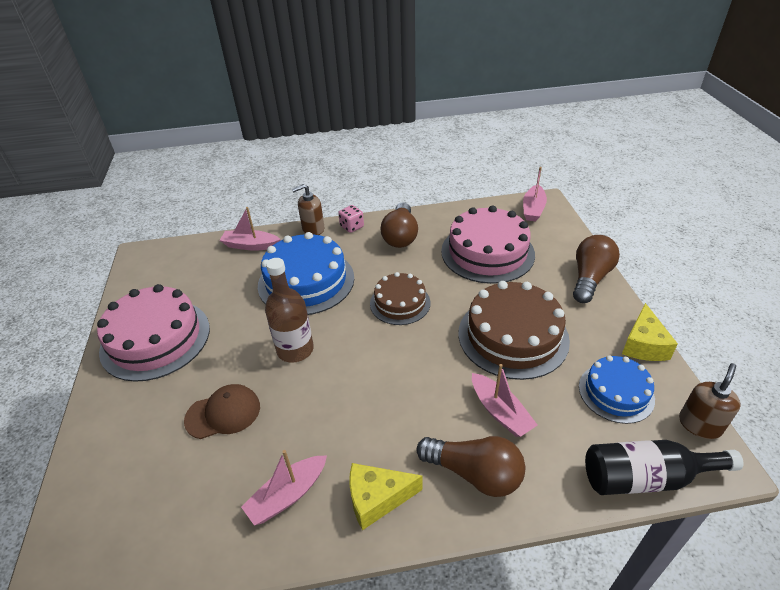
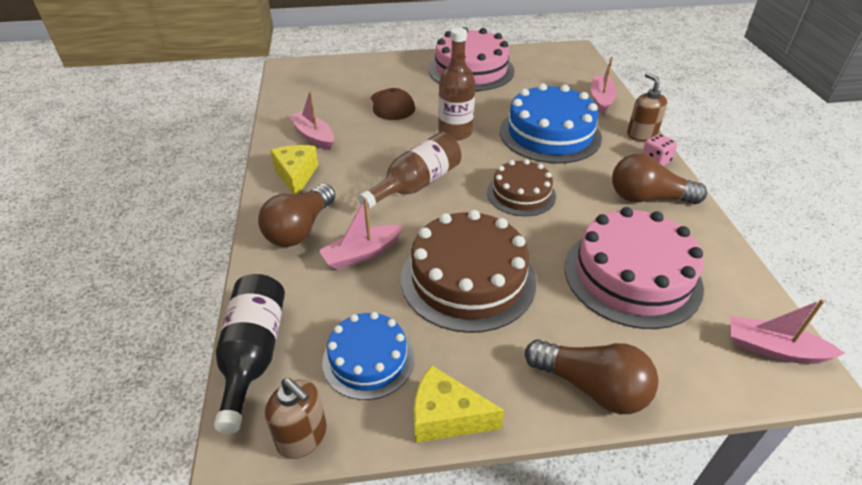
camera: 90 degrees right, 0 degrees up
none -> brown bottle [358,132,461,209]

